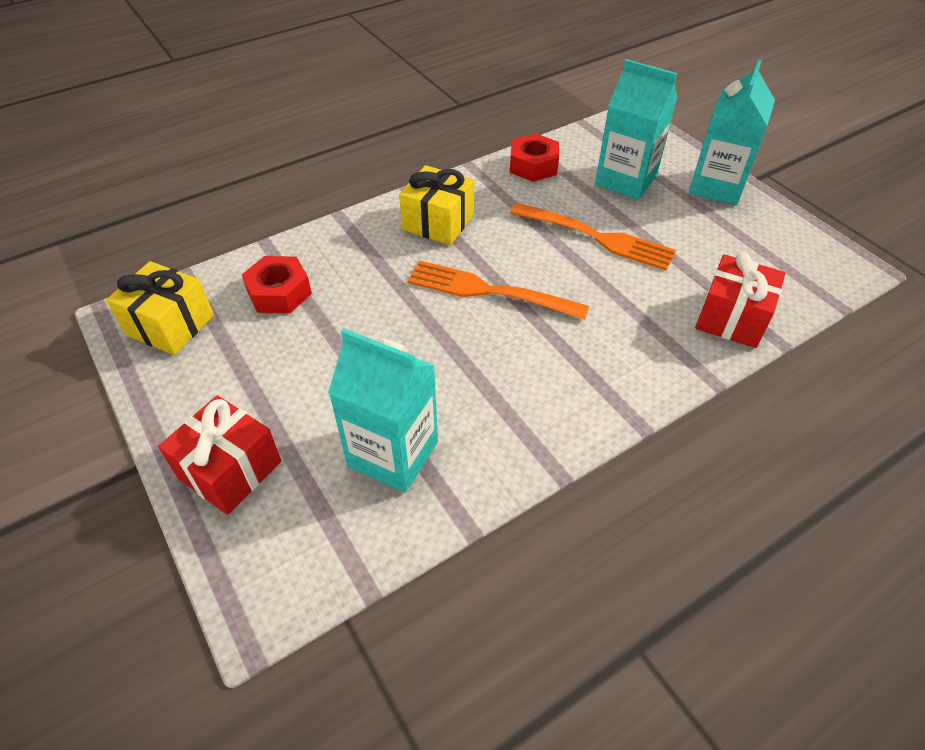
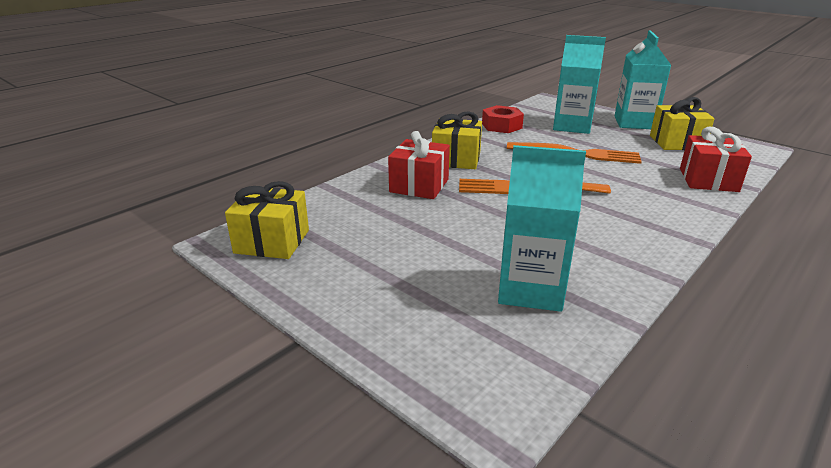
camera: 15 degrees left, 20 degrees down
red gift [158,395,281,515] -> red gift moved to [388,131,450,199]
red nut [242,256,312,313] -> none
none -> yellow gift [650,97,715,150]

